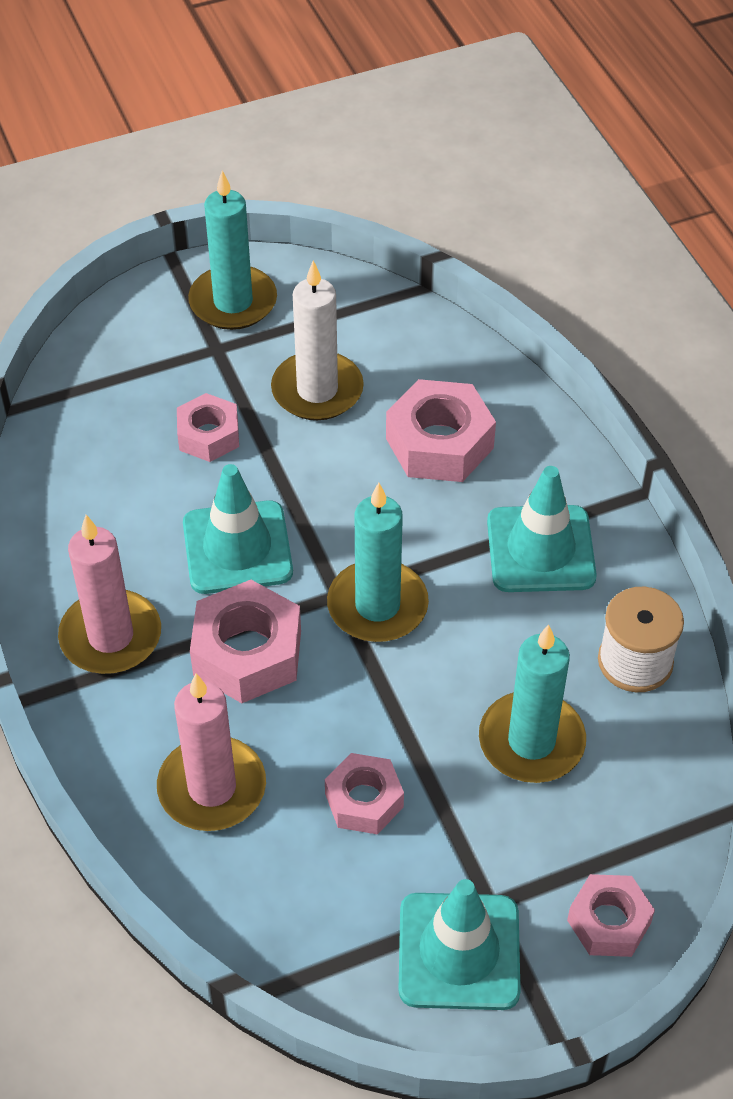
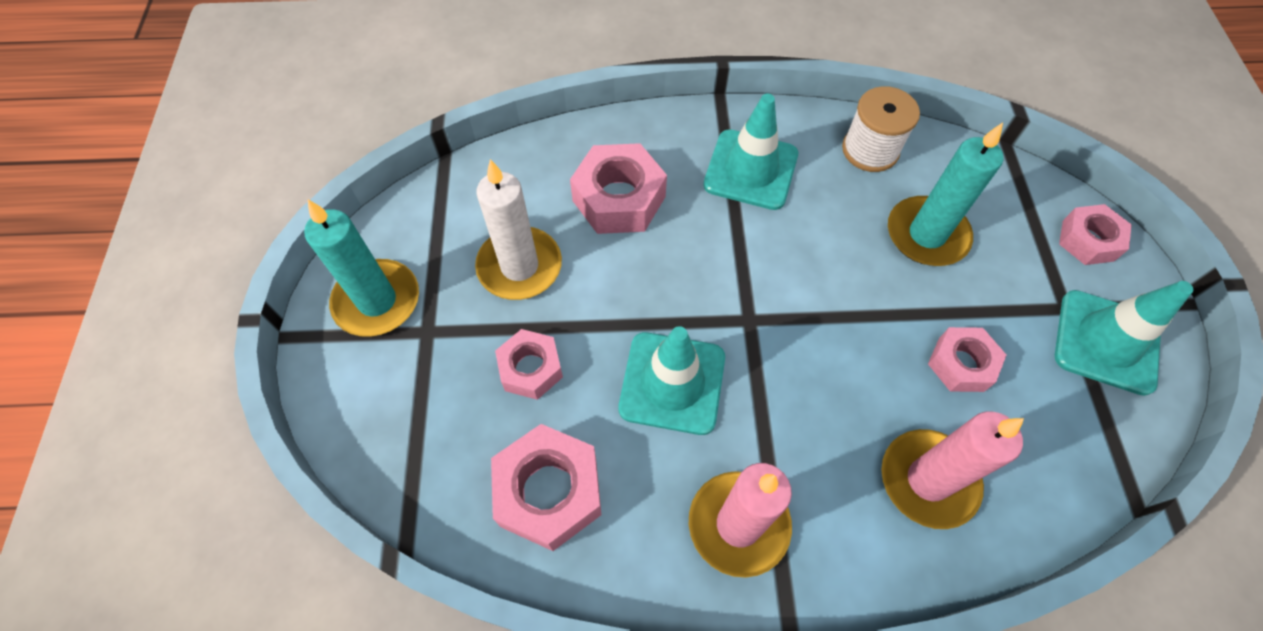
camera: 70 degrees left, 10 degrees up
pink nut [190,580,301,703] -> pink nut moved to [491,424,601,551]
turquoise candle [327,483,429,642] -> none

